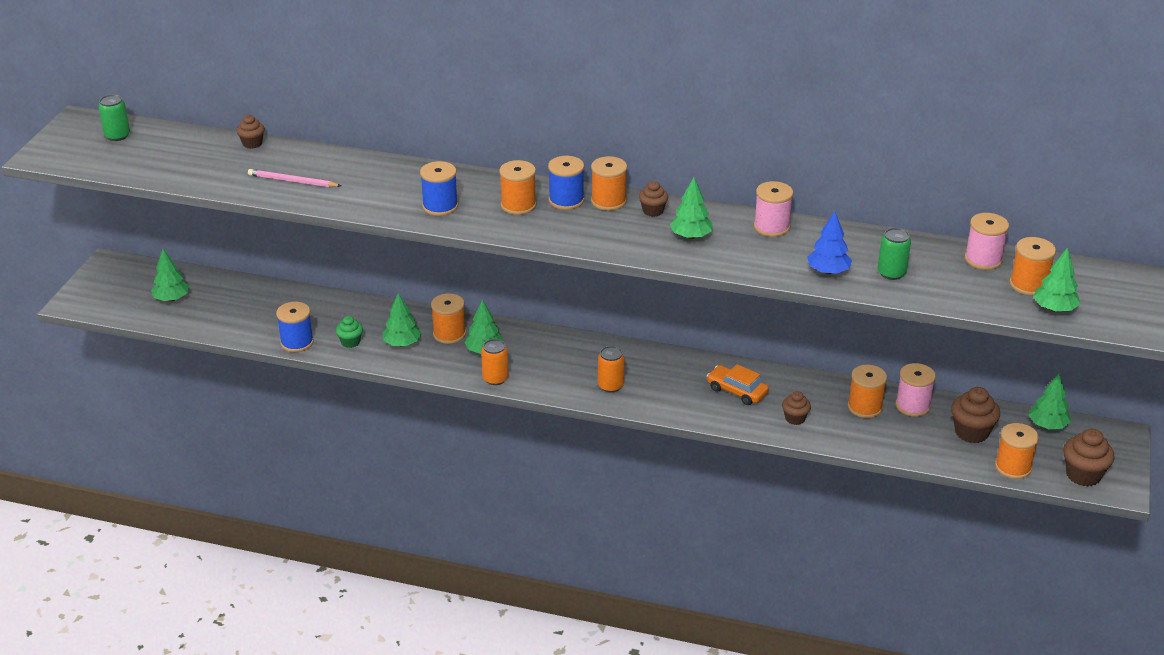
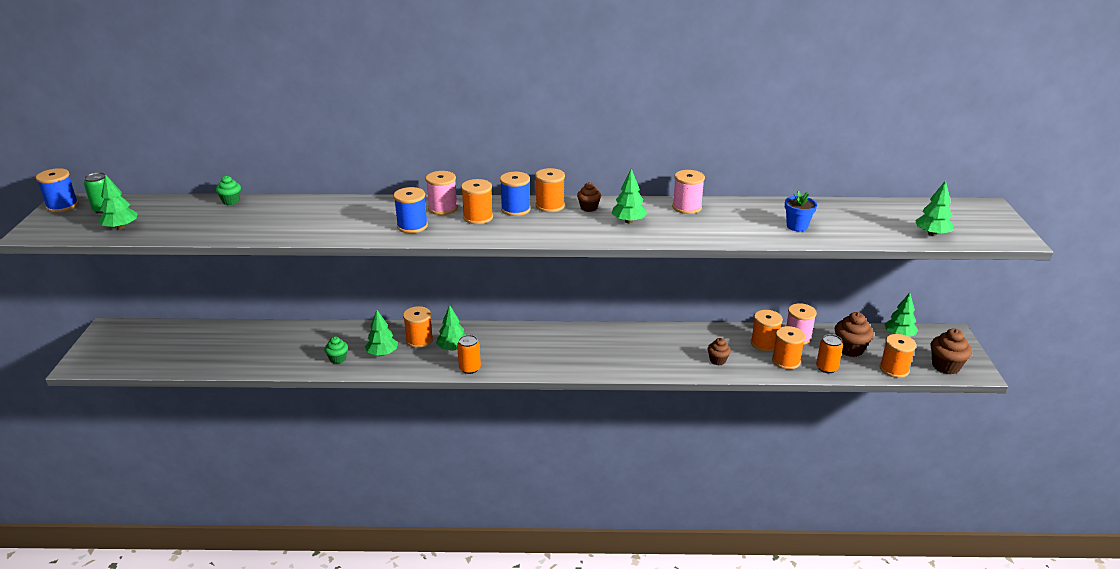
camera: 15 degrees left, 5 degrees down
green tree [151,249,189,301] -> green tree moved to [99,174,138,230]
brown cupcake [237,115,265,149] -> green cupcake [216,176,241,205]
pink pencil [248,169,341,187] -> none
blue spool [276,302,314,352] -> blue spool moved to [36,168,79,212]
orange can [598,346,625,393] -> orange can moved to [816,334,843,373]
orange car [707,364,769,405] -> none
blue tree [807,211,852,275] -> none
green can [878,228,911,280] -> blue flower pot [785,190,817,231]
pink spool [965,213,1009,270] -> pink spool moved to [426,171,458,215]
orange spool [1009,237,1056,296] -> orange spool moved to [772,326,805,370]

